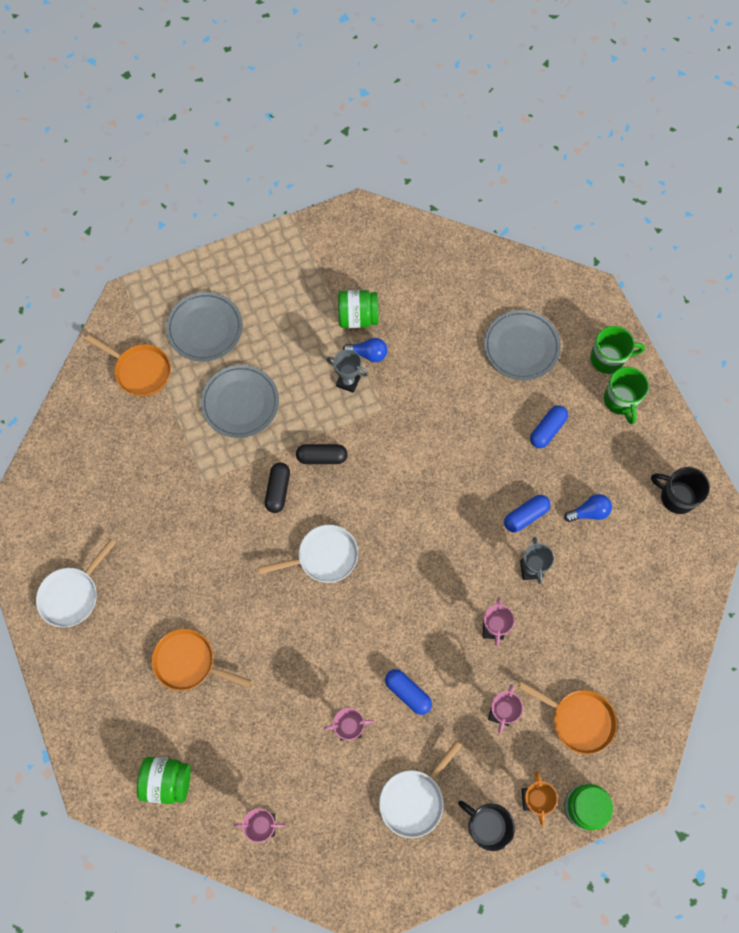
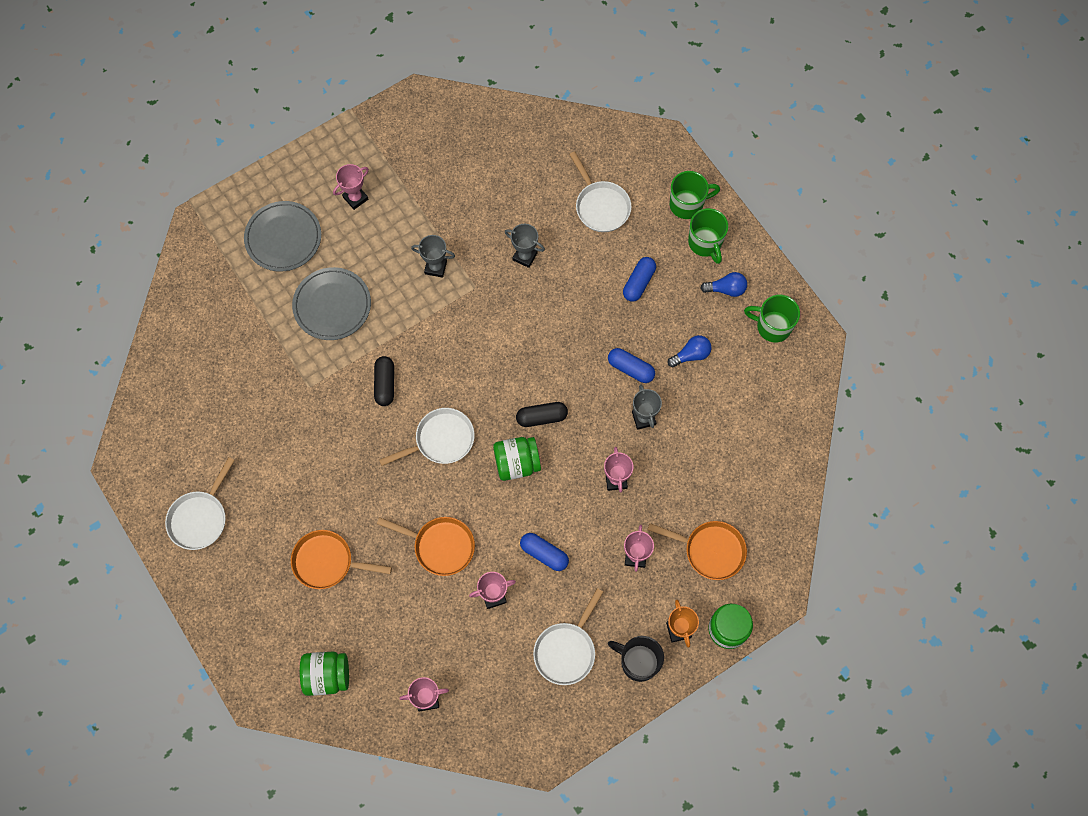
camera: 10 degrees left, 0 degrees up
orange pan [85,335,171,396] -> orange pan moved to [377,517,475,576]
black capsule [296,444,348,464] -> black capsule moved to [516,402,568,427]
green jar [338,290,378,328] -> green jar moved to [493,437,541,481]
blue light bulb [343,338,388,362] -> blue light bulb moved to [700,272,747,297]
grey plate [484,310,561,380] -> white pan [569,151,631,232]
blue capsule [504,495,551,532] -> blue capsule turned 75 degrees clockwise [608,348,655,383]
black mug [651,467,710,514] -> green mug [744,295,800,342]
none -> pink trophy [333,164,369,210]
none -> grey trophy [505,224,545,268]

